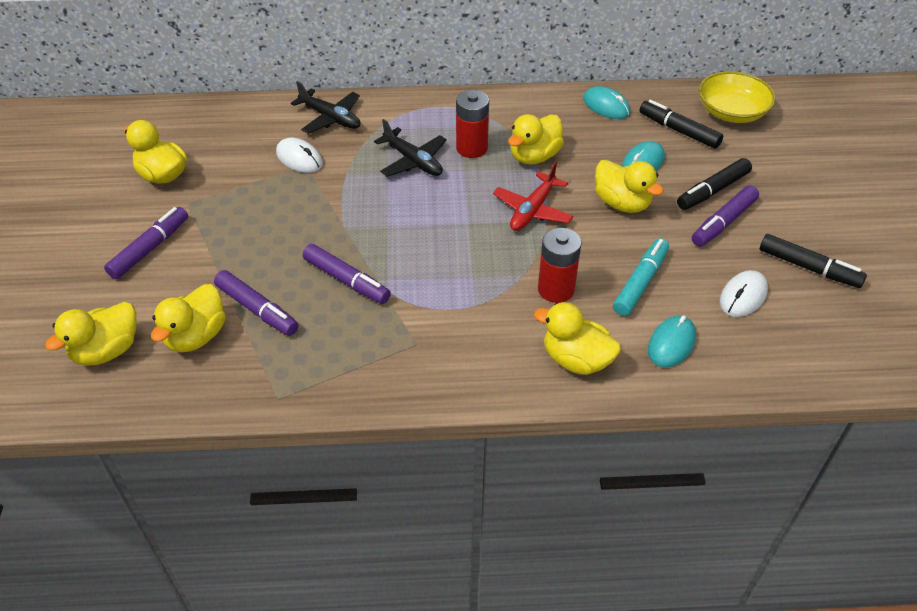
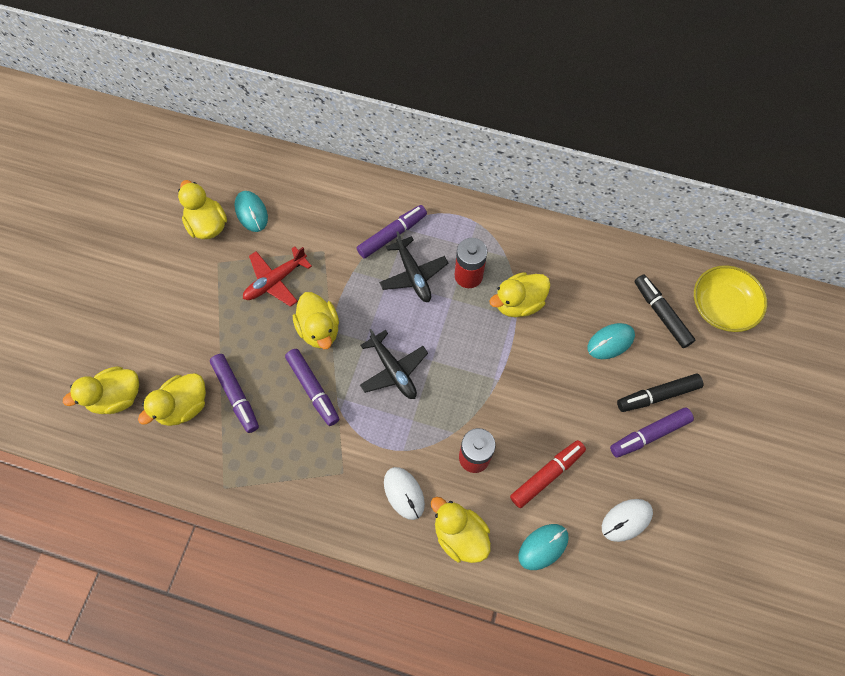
camera: 20 degrees right, 20 degrees up
purple marker [104,207,188,279] -> purple marker moved to [357,205,427,258]
white mouse [276,138,323,173] -> white mouse moved to [384,467,425,520]
black plane [291,81,361,134] -> black plane moved to [360,329,428,399]
red plane [493,162,573,231] -> red plane moved to [243,247,312,307]
turquoise mouse [583,86,630,119] -> turquoise mouse moved to [234,191,268,232]
yellow duck [595,160,664,213] -> yellow duck moved to [293,292,339,349]
turquoise marker [613,238,669,316] -> red marker [510,440,586,508]
black marker [760,234,867,288] -> none

